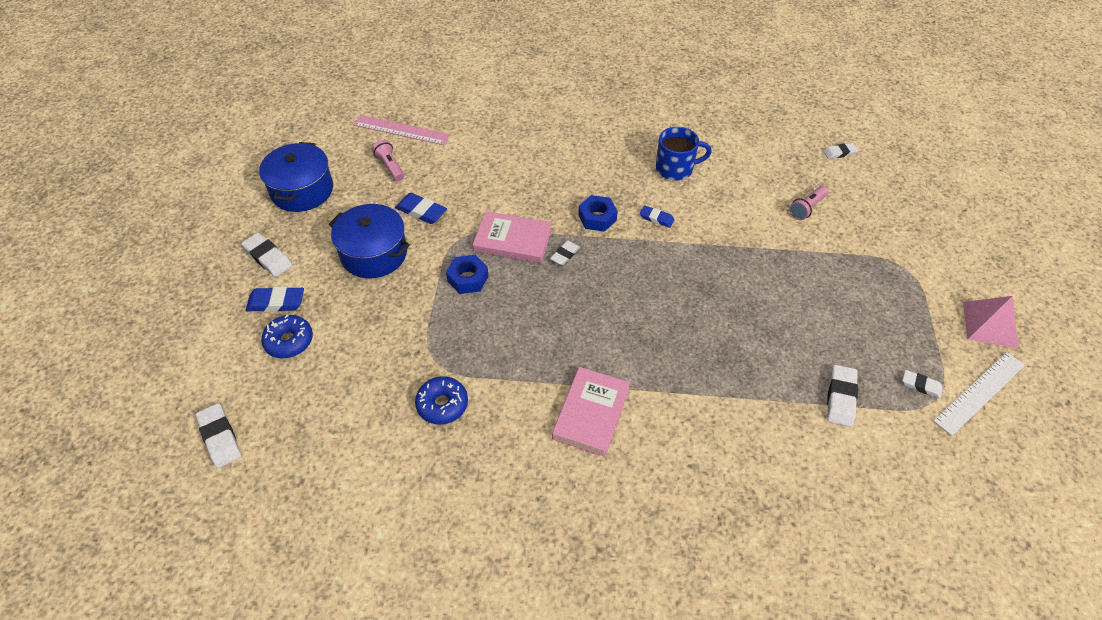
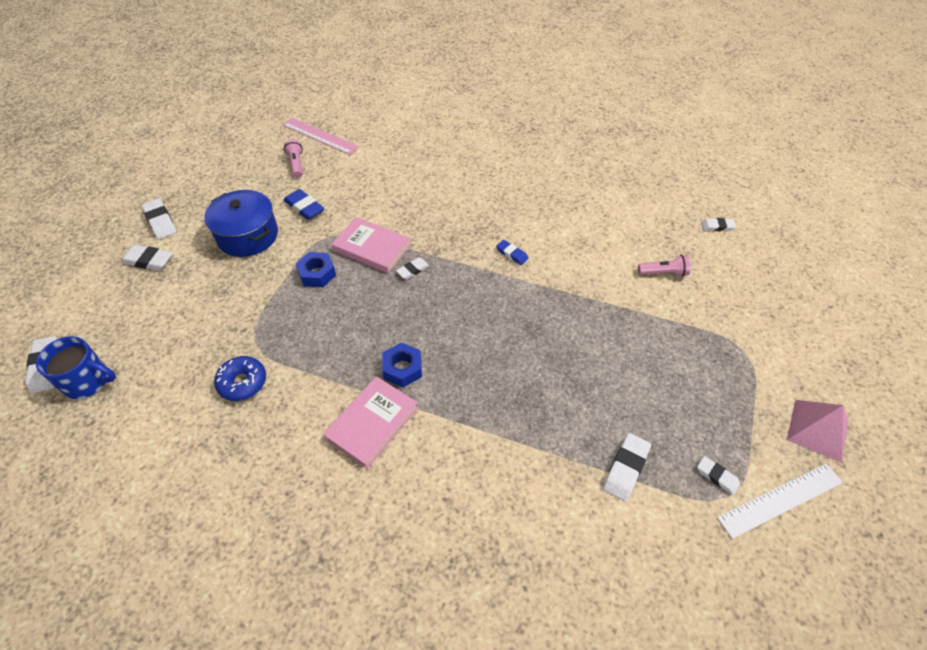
camera: 15 degrees right, 0 degrees up
blue eraser [246,287,304,312] -> white eraser [121,245,173,271]
blue pot [259,142,333,212] -> none
blue donut [261,315,313,358] -> none
blue nut [578,195,618,232] -> blue nut moved to [382,343,422,387]
blue mug [656,127,712,180] -> blue mug moved to [36,336,116,399]
pink flashlight [789,186,828,220] -> pink flashlight turned 150 degrees counterclockwise [638,255,691,277]

